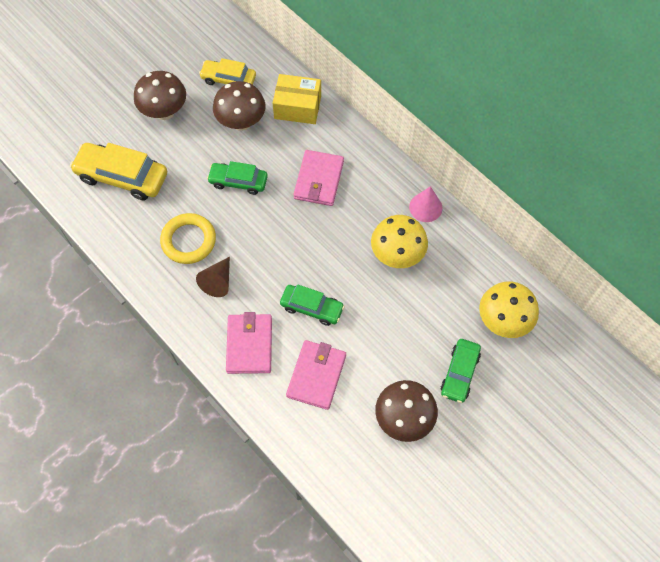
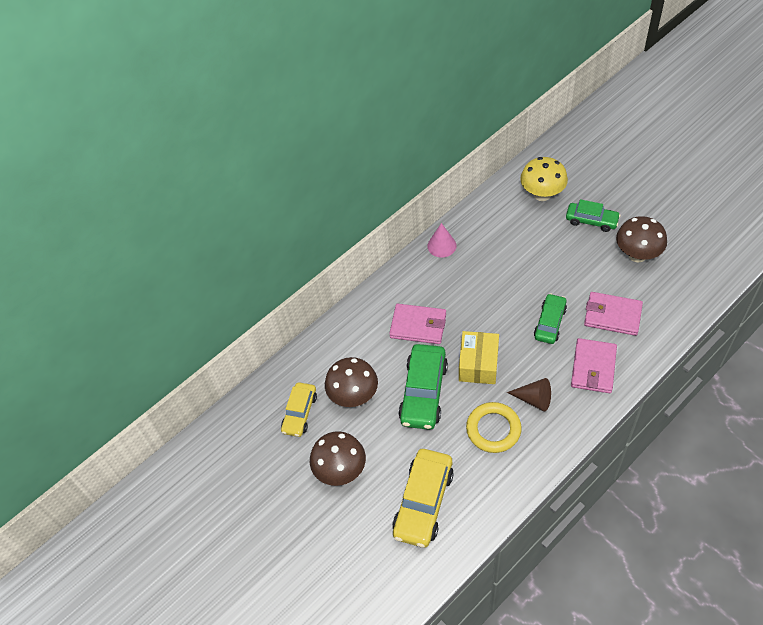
camera: 85 degrees left, 10 degrees down
green car [207,161,268,195] -> green car [399,344,448,430], size x1.60
pink wallet [226,312,272,374] -> pink wallet turned 75 degrees counterclockwise [571,338,617,393]
yellow box [273,74,321,124] -> yellow box moved to [459,331,499,384]
yellow mushroom [371,215,428,268] -> none

